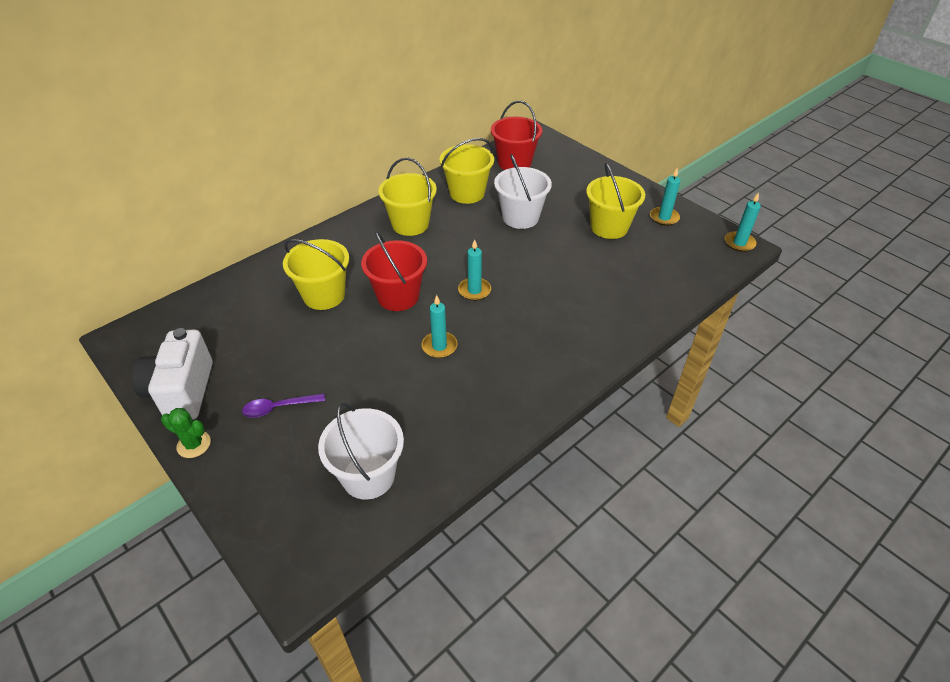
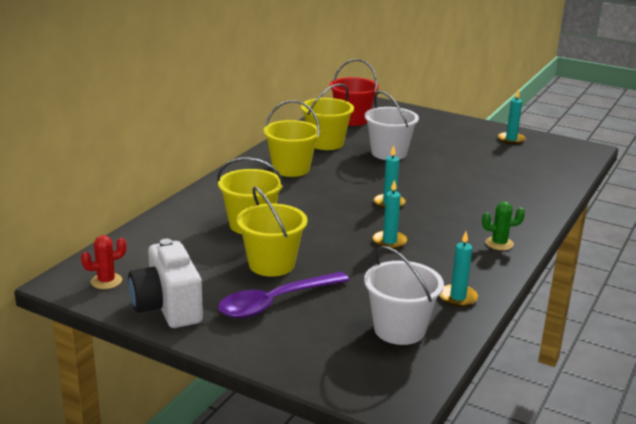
camera: 20 degrees left, 20 degrees down
green cactus [161,408,211,458] -> green cactus moved to [482,201,525,250]
purple spoon [242,393,325,418] -> purple spoon [218,272,349,318], size x1.81
red bucket [361,231,427,311] -> none
yellow bucket [586,163,645,239] -> yellow bucket moved to [237,187,307,277]
turquoise candle [725,192,761,252] -> turquoise candle moved to [440,231,478,307]
none -> red cactus [81,235,126,289]

